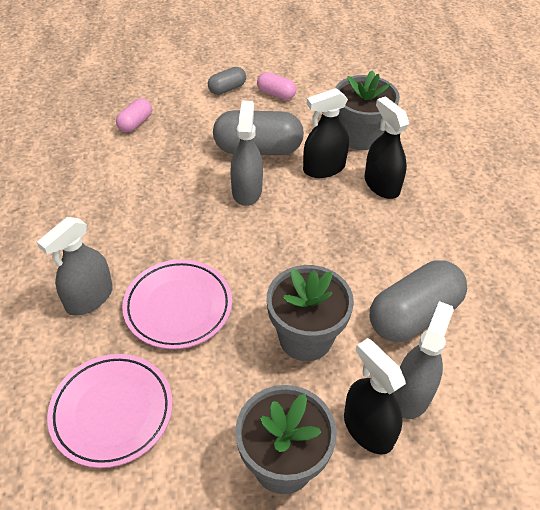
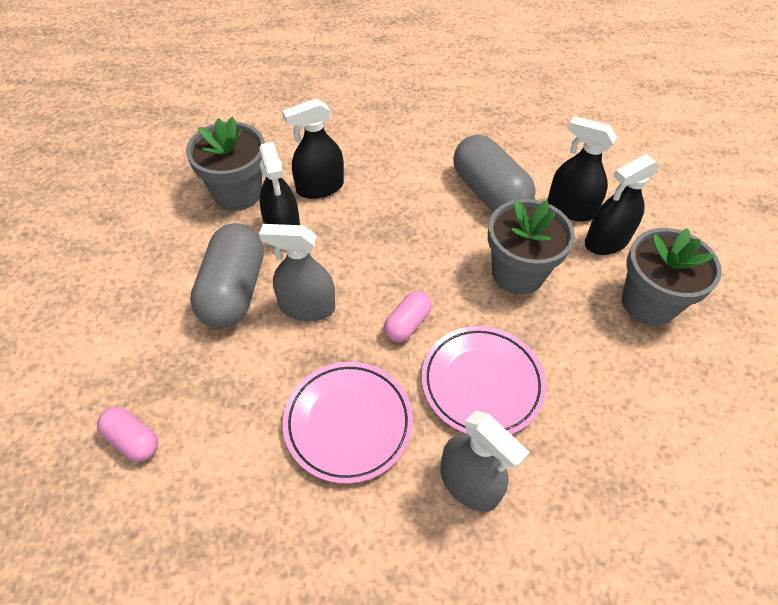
camera: 85 degrees left, 5 degrees up
pink plate [47,354,173,468] -> pink plate moved to [283,362,413,484]
grey capsule [208,67,246,95] -> none
pink capsule [257,72,296,100] -> pink capsule moved to [384,291,432,342]
grey spray bottle [393,301,454,419] -> black spray bottle [547,116,617,221]

